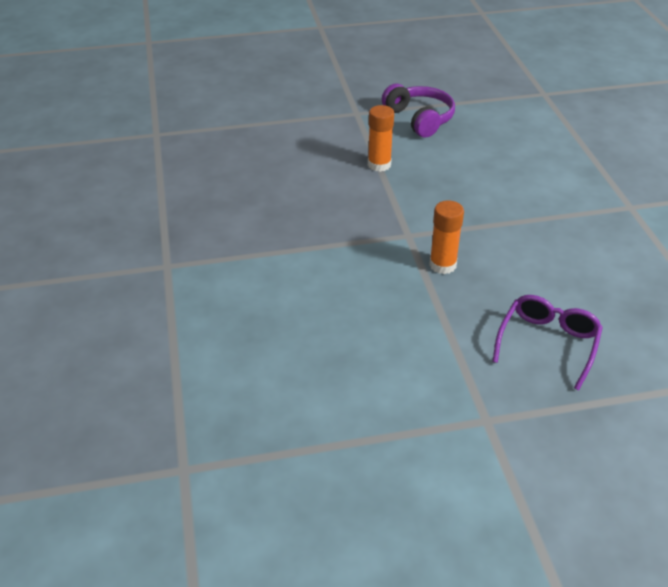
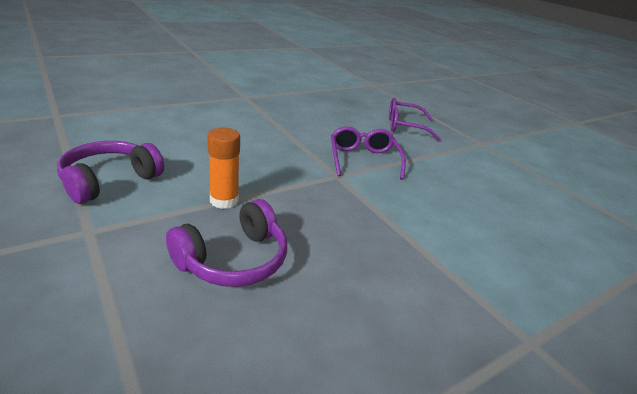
camera: 115 degrees left, 10 degrees down
orange glue stick [429,200,464,274] -> purple glasses [331,126,406,180]
none -> purple headphones [166,199,287,287]

